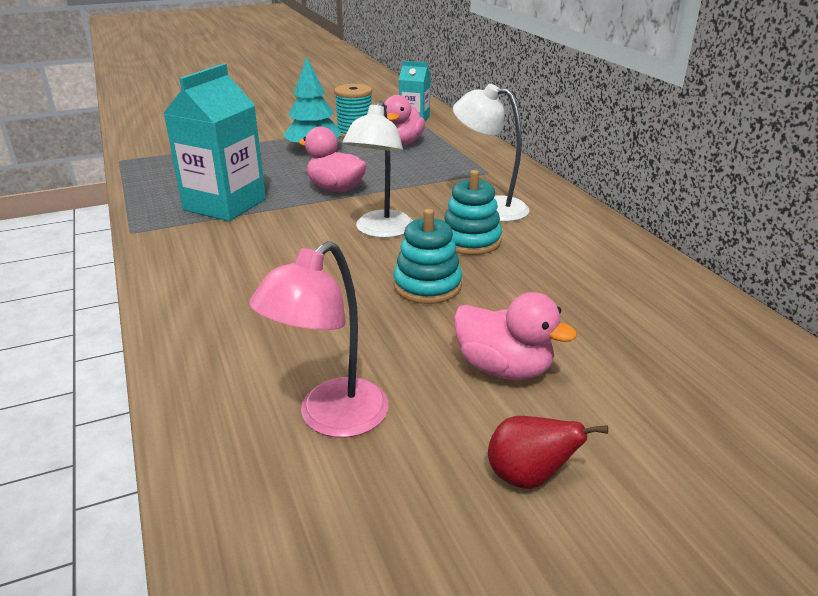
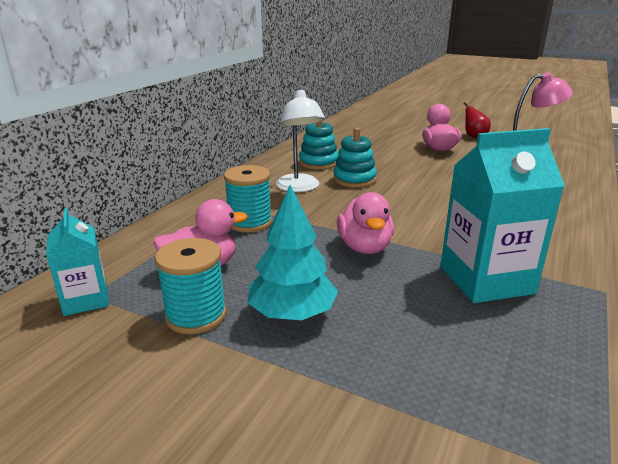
camera: 130 degrees left, 5 degrees down
white lamp [342,101,413,238] -> none
turquoise stacking toy [394,209,462,304] -> turquoise stacking toy moved to [299,121,339,170]
none -> turquoise spool [224,165,272,233]

